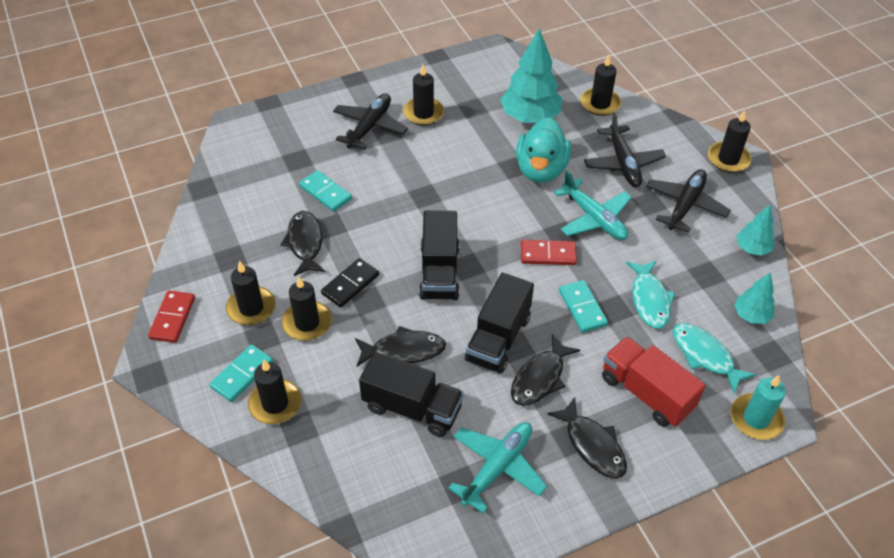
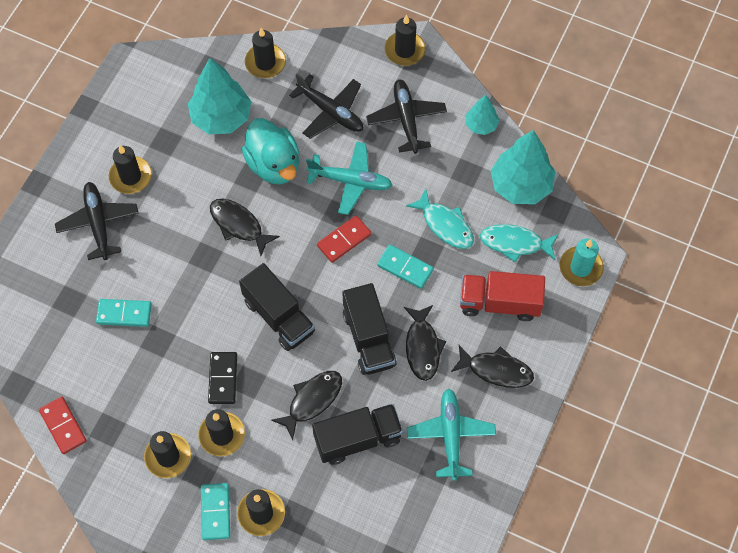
camera: 40 degrees left, 15 degrees up
red domino [148,290,195,343] -> red domino moved to [39,397,87,454]
black fish [281,211,325,276] -> black fish moved to [210,199,280,256]
turquoise tree [734,272,775,324] -> turquoise tree [491,130,555,204], size x1.86

